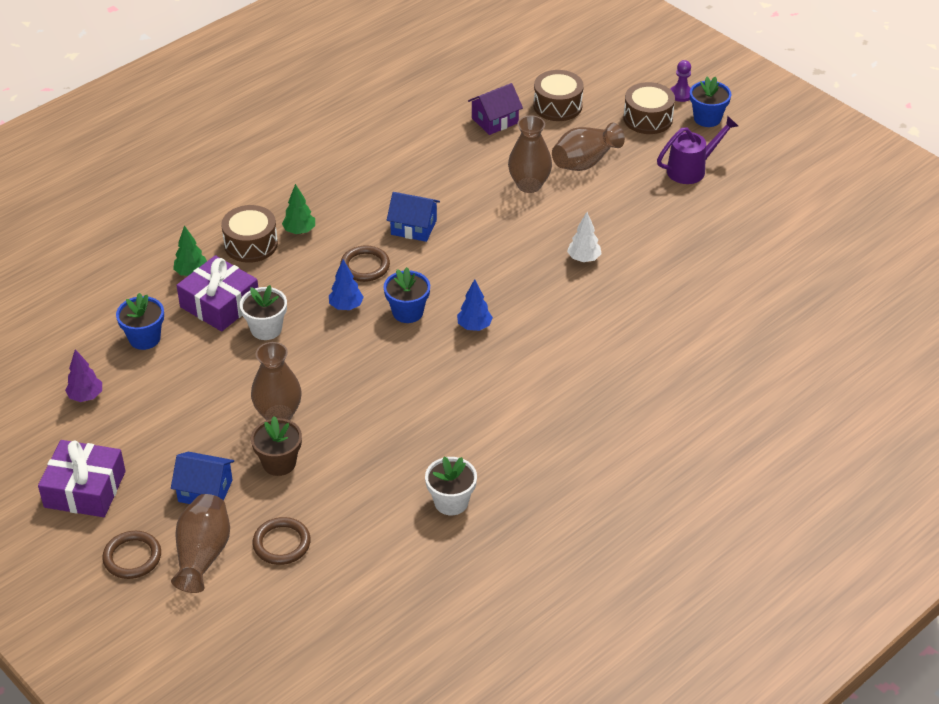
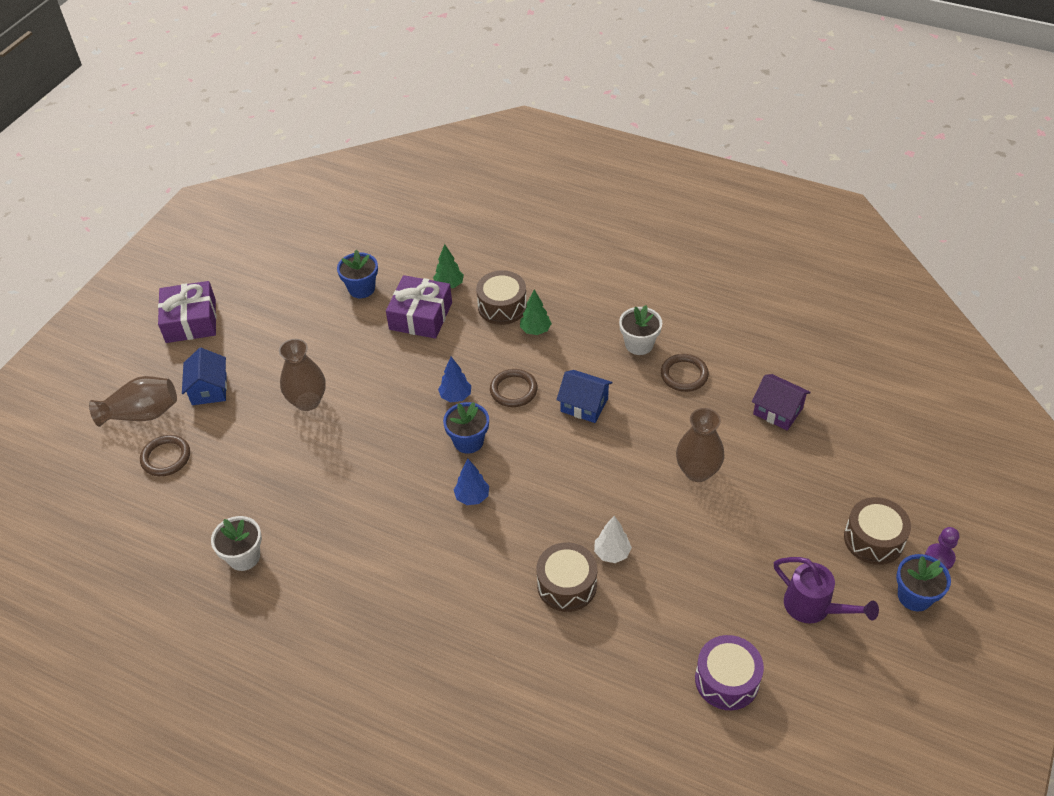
camera: 70 degrees right, 5 degrees up
purple tree [65,349,102,402] -> none
brown ring [102,531,161,579] -> brown ring moved to [661,354,709,392]
white flower pot [240,285,287,340] -> white flower pot moved to [619,305,662,355]
brown flower pot [251,416,302,476] -> none
blue house [387,192,440,242] -> blue house turned 60 degrees counterclockwise [557,370,613,423]
brown drum [533,70,584,121] -> brown drum moved to [536,542,597,612]
brown vase [552,123,625,171] -> none
none -> purple drum [695,635,764,710]

